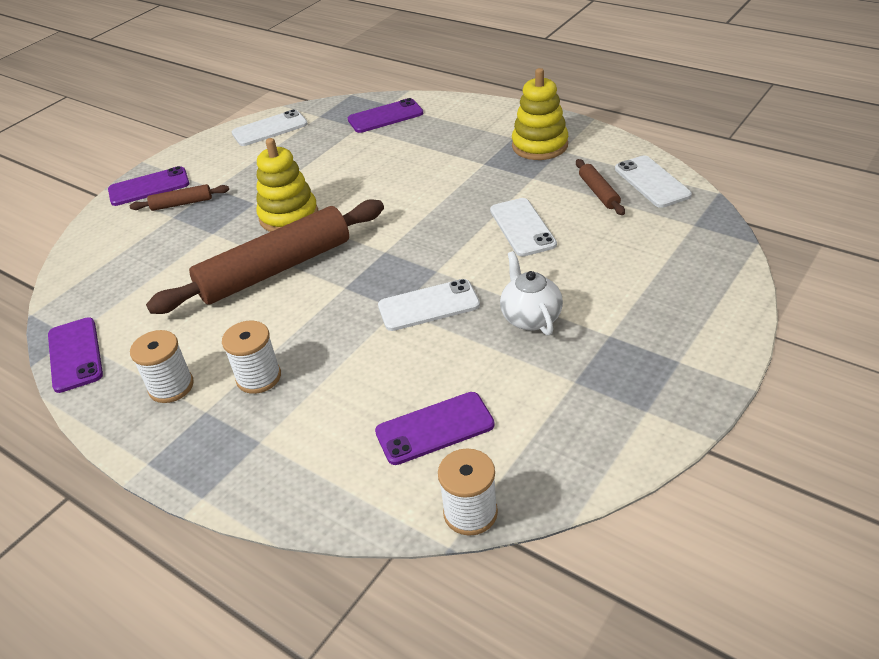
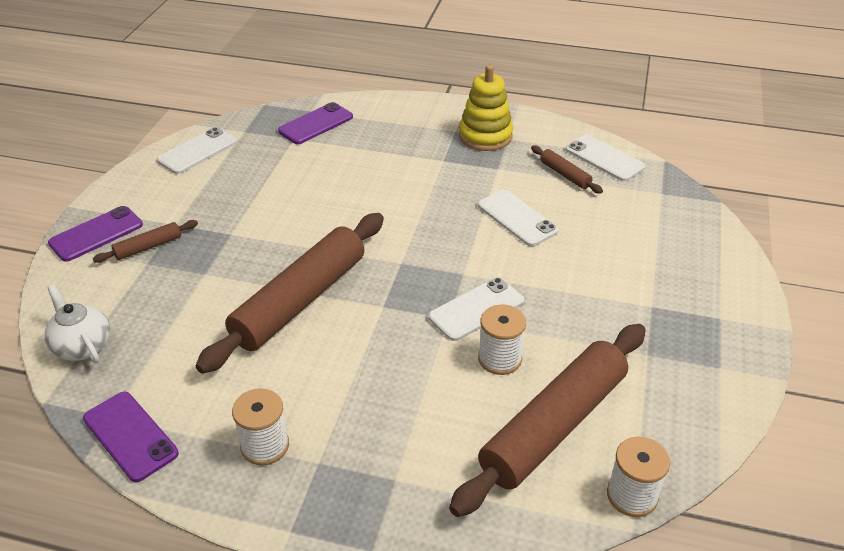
camera: 25 degrees left, 0 degrees up
white spool [222,321,281,394] -> white spool moved to [478,305,526,375]
yellow stacking toy [256,138,318,232] -> none
purple phone [375,392,495,465] -> brown rolling pin [449,324,646,517]
white teapot [500,251,563,336] -> white teapot moved to [45,285,110,363]

